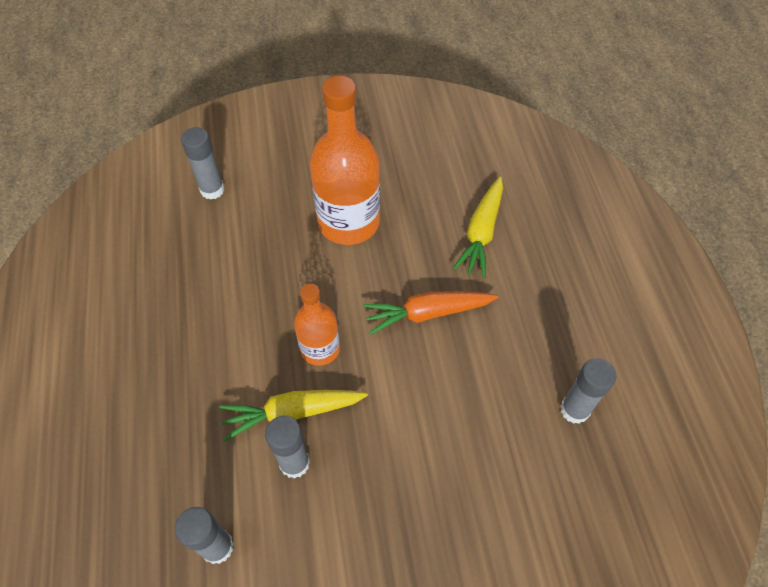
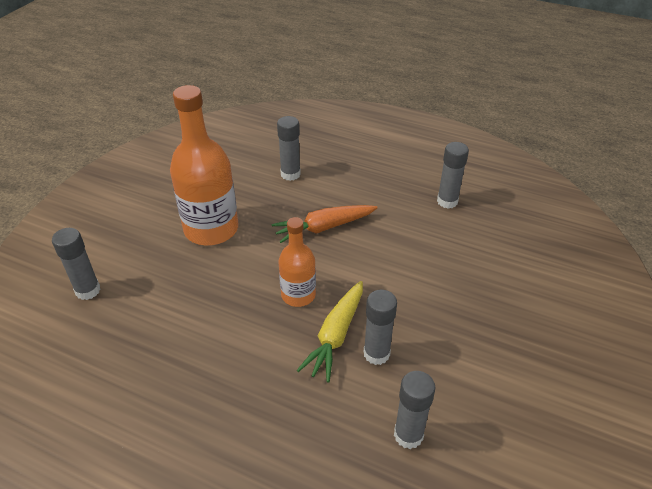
camera: 55 degrees left, 15 degrees down
orange carrot [363,291,498,335] -> orange carrot turned 45 degrees clockwise [272,205,378,243]
yellow carrot [453,176,503,278] -> grey glue stick [277,116,301,181]

